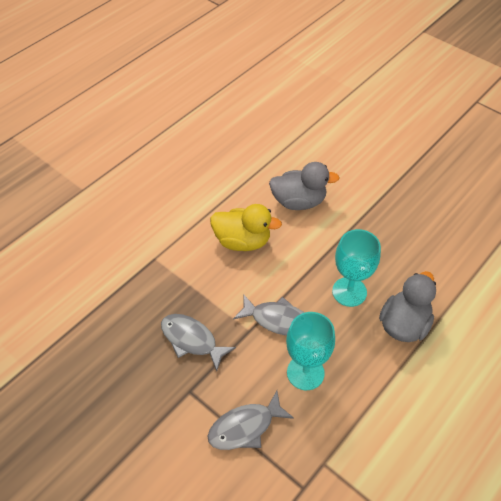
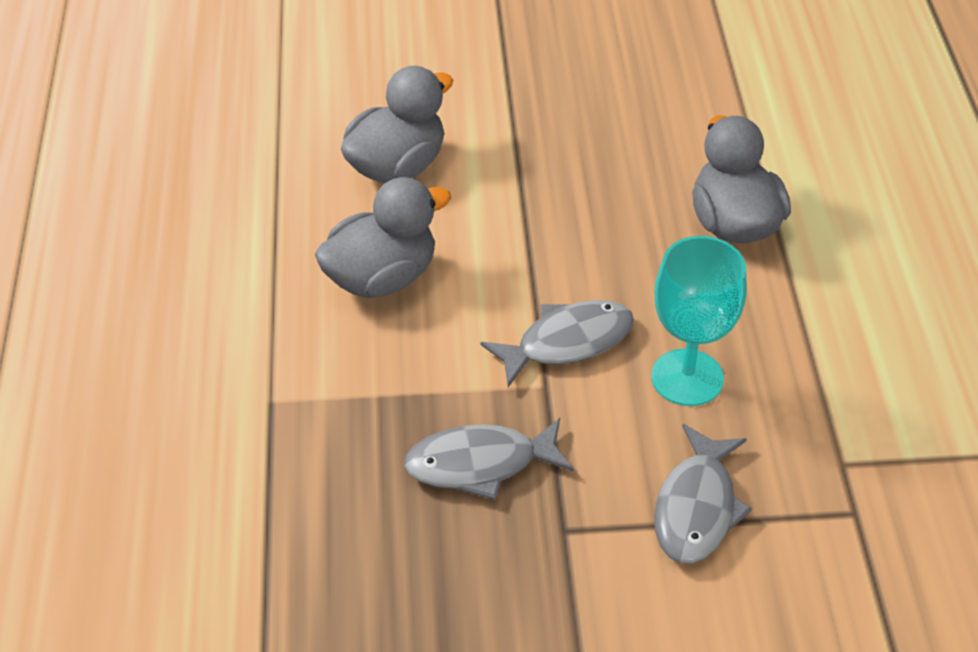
camera: 45 degrees left, 5 degrees down
yellow duck [210,204,282,251] -> grey duck [315,177,451,298]
turquoise goblet [332,229,381,307] -> none

